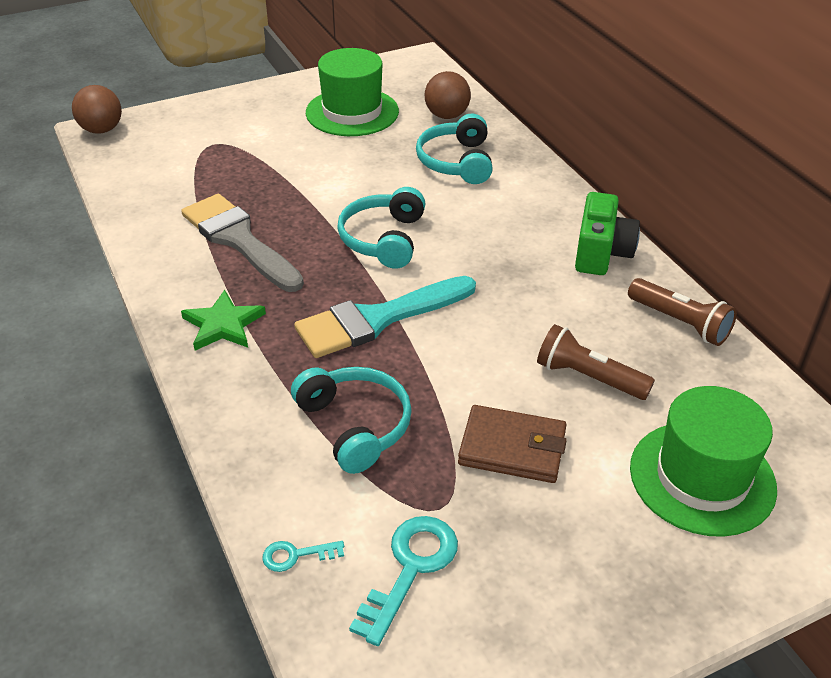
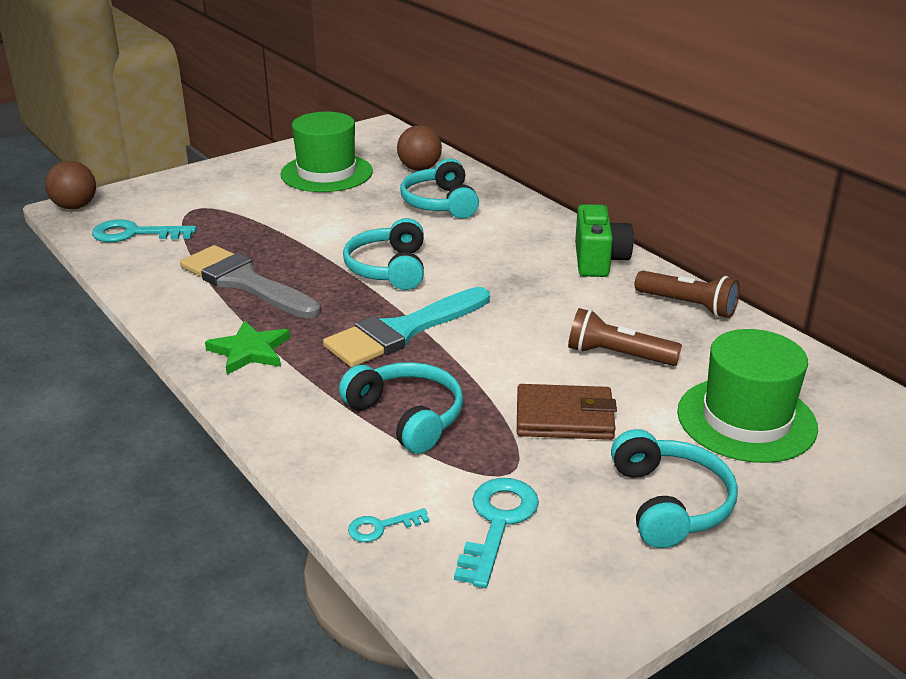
camera: 10 degrees left, 10 degrees down
none -> turquoise key [92,219,196,242]
none -> turquoise headphones [611,429,738,548]

